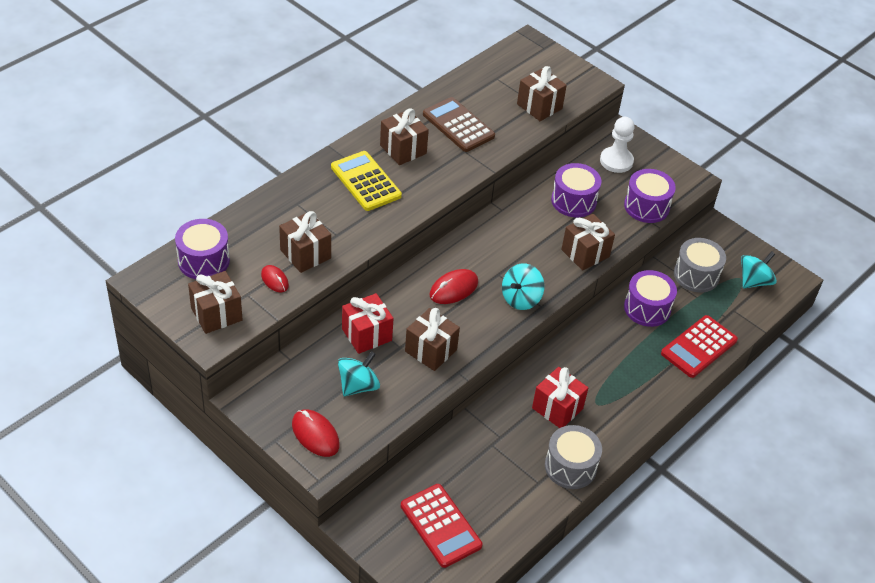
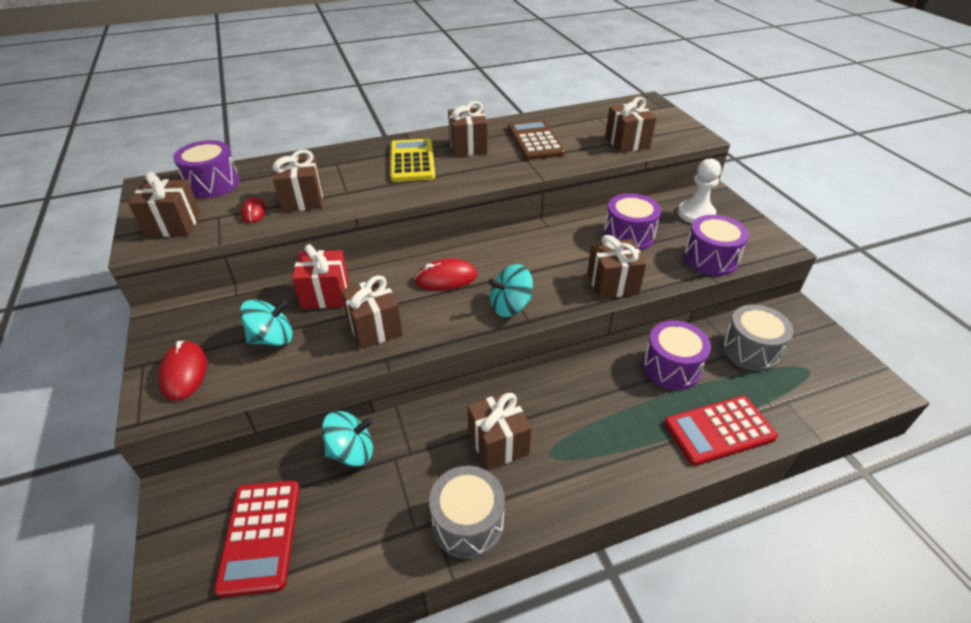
camera: 30 degrees right, 5 degrees down
red gift [532,367,588,428] -> brown gift [468,391,532,470]
turquoise spinning top [741,251,777,289] -> turquoise spinning top moved to [322,411,373,467]

